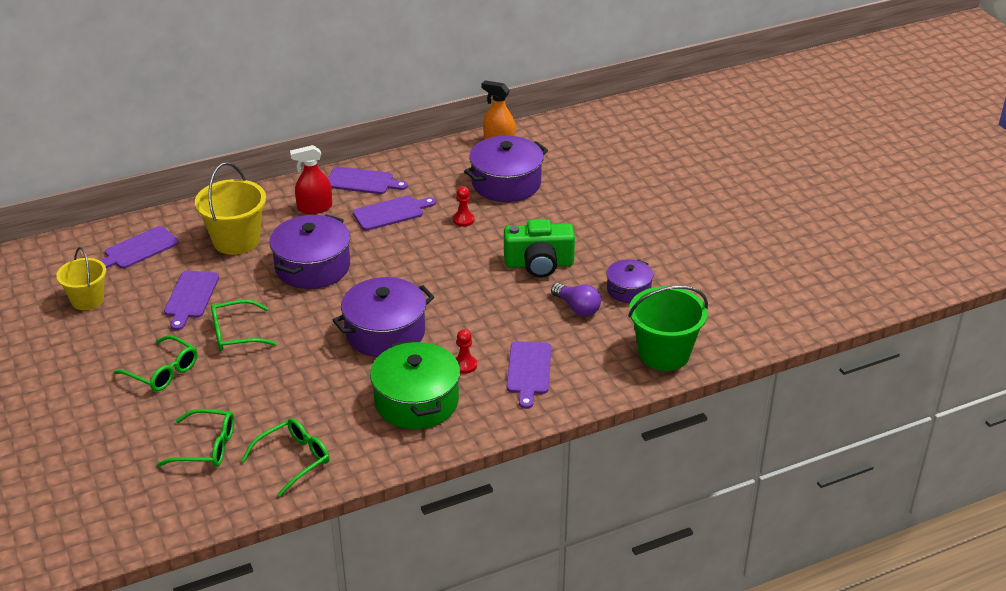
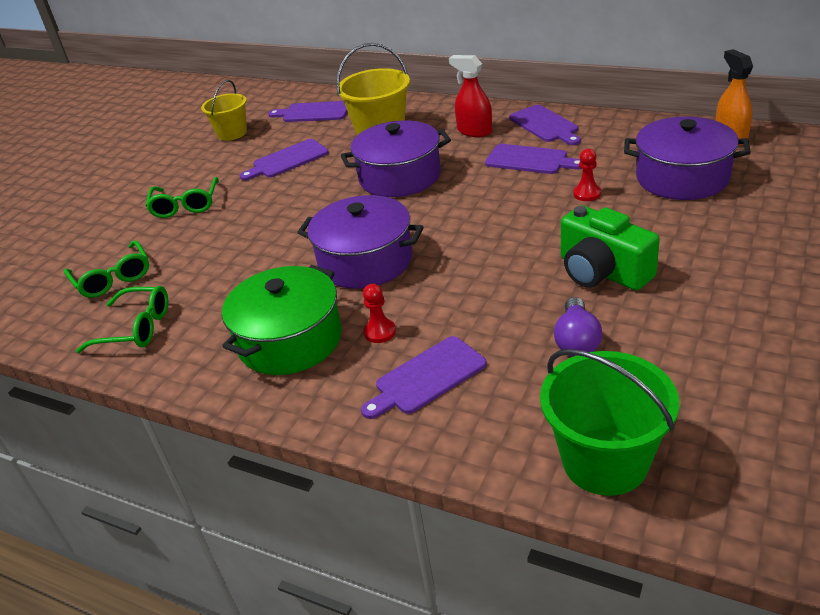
camera: 55 degrees right, 0 degrees up
green glasses [211,299,277,351] -> none
purple pot [607,259,653,303] -> none

